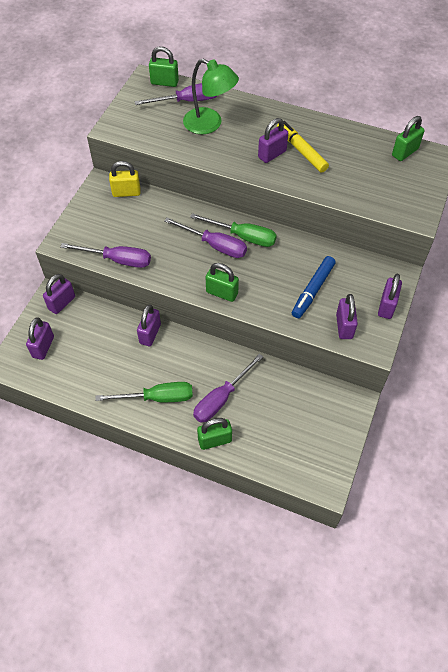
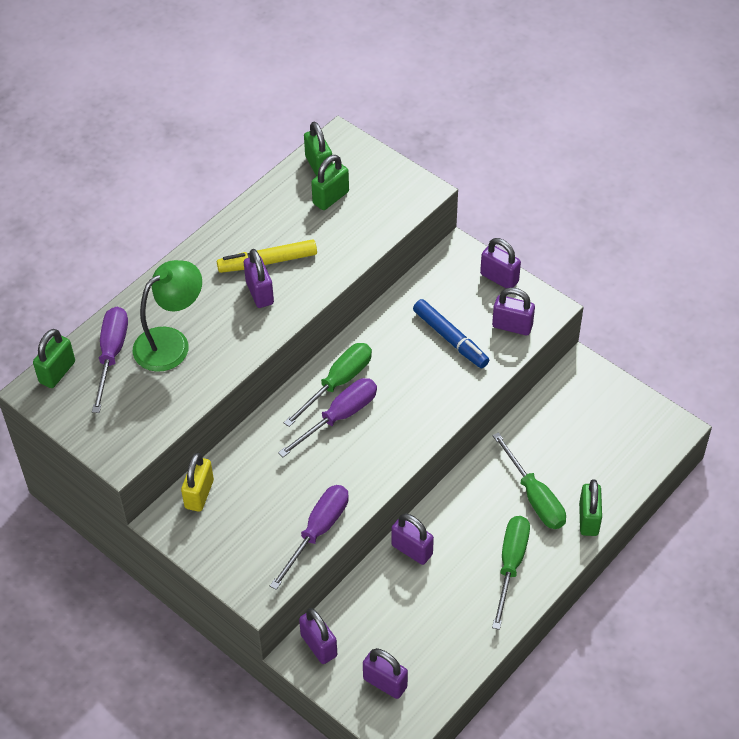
camera: 70 degrees left, 5 degrees down
purple screwdriver [193,353,263,423] -> green screwdriver [492,432,566,529]
green padlock [206,263,239,302] -> green padlock moved to [311,155,349,210]

